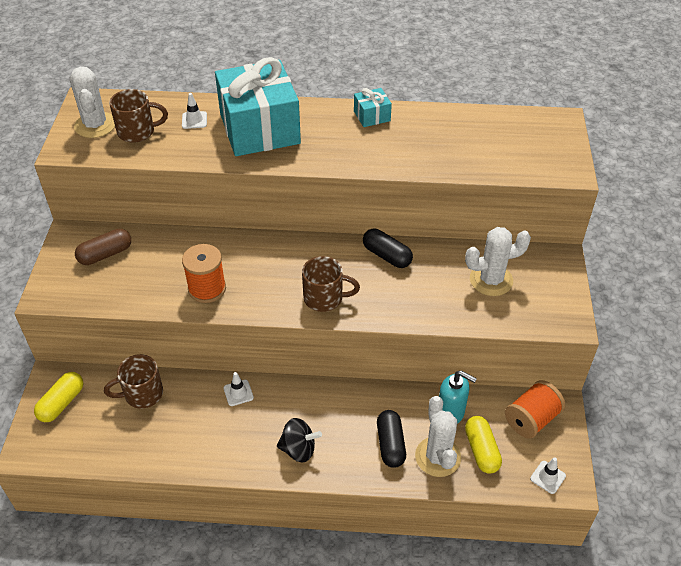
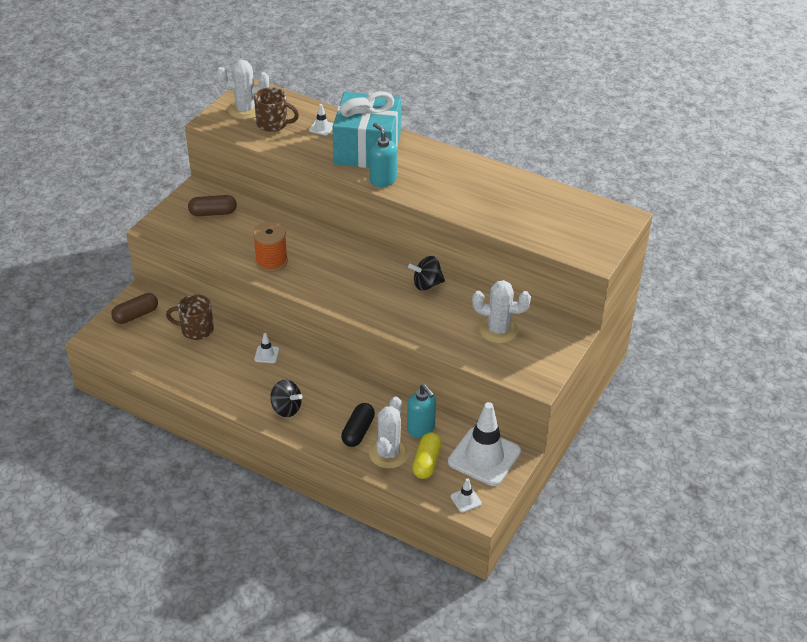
camera: 25 degrees right, 5 degrees down
yellow capsule [34,372,83,422] -> brown capsule [111,293,158,324]
white cactus [70,67,115,138] -> white cactus turned 75 degrees clockwise [216,60,269,120]
brown mug [302,256,360,312] -> none
turquoise gift [354,88,392,127] -> none
black capsule [363,229,413,268] -> black spinning top [408,256,445,291]
orange spool [505,380,565,439] -> white traffic cone [448,402,521,486]
none -> turquoise soap dispenser [370,123,397,187]

